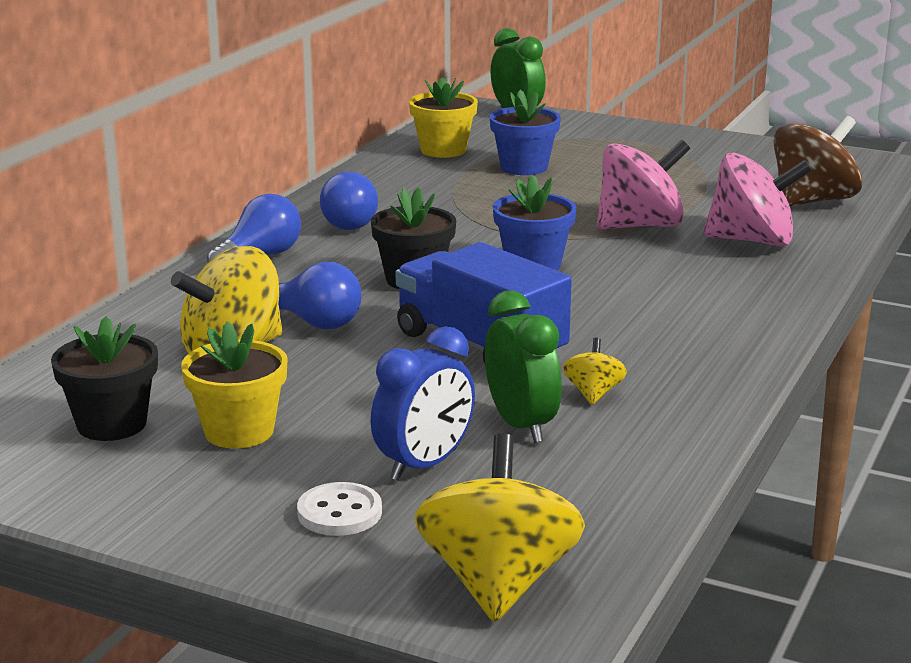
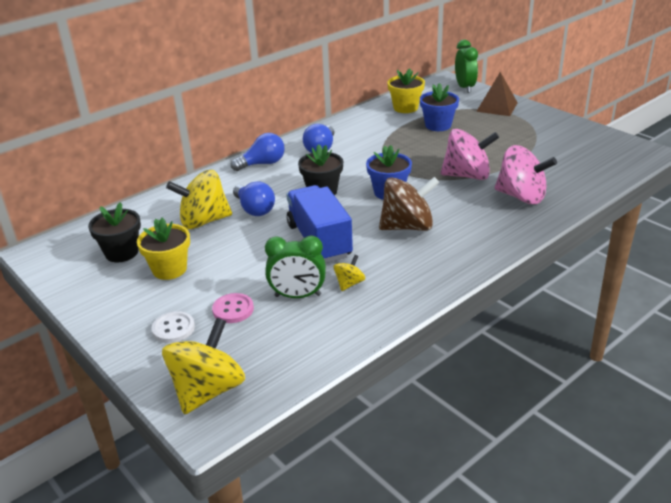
camera: 25 degrees right, 10 degrees up
blue clock [371,326,475,481] -> pink button [212,293,254,323]
green clock [485,290,562,443] -> green clock turned 90 degrees clockwise [265,236,326,298]
brown spinning top [773,116,863,206] -> brown spinning top moved to [379,177,439,231]
none -> brown pyramid [476,72,518,116]

